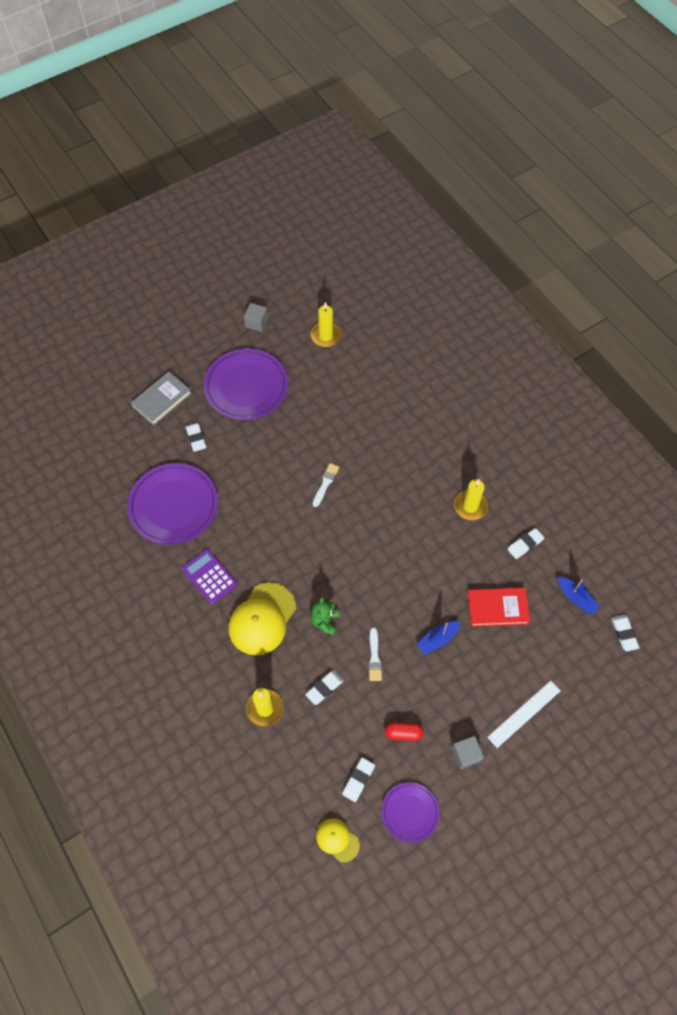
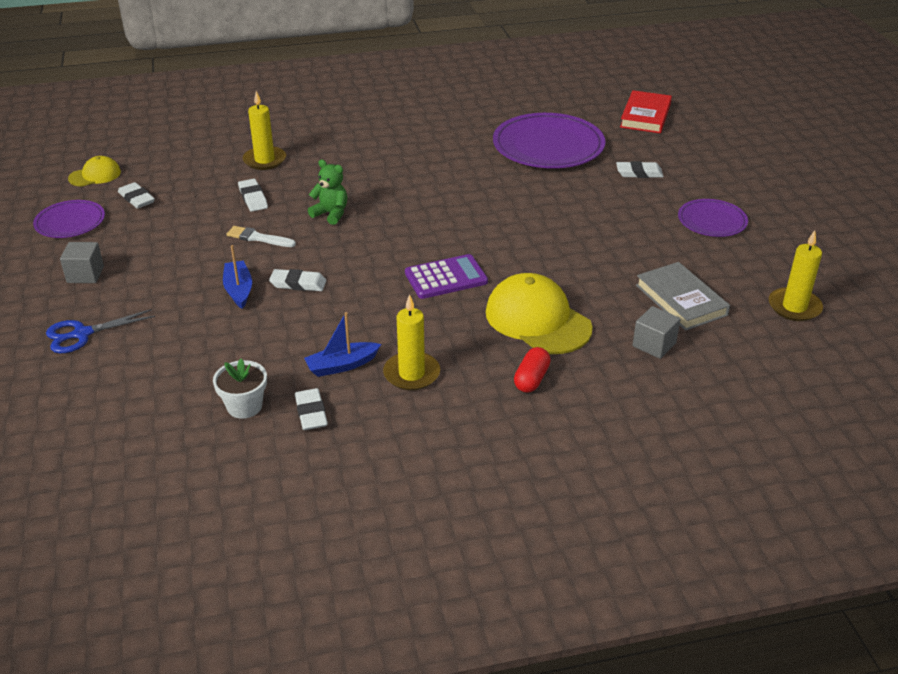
camera: 110 degrees right, 25 degrees down
grey book [131,372,192,426] -> grey book moved to [636,262,730,331]
purple calculator [182,549,238,604] -> purple calculator moved to [405,254,488,299]
purple plate [204,348,288,420] -> purple plate [678,199,748,237], size x0.55
yellow cap [228,582,296,655] -> yellow cap moved to [486,273,593,354]
grey cube [244,303,268,332] -> grey cube moved to [633,306,680,359]
white brush [313,463,340,507] -> none
red capsule [385,722,424,741] -> red capsule moved to [514,347,551,393]
red book [468,588,530,627] -> red book moved to [620,90,672,133]
white ruler [487,681,561,748] -> blue scissors [46,309,155,353]
blue boat [558,577,600,615] -> blue boat moved to [304,312,381,377]
white eraser [611,615,639,651] -> white eraser moved to [269,269,326,291]
none -> white flower pot [213,359,267,419]

